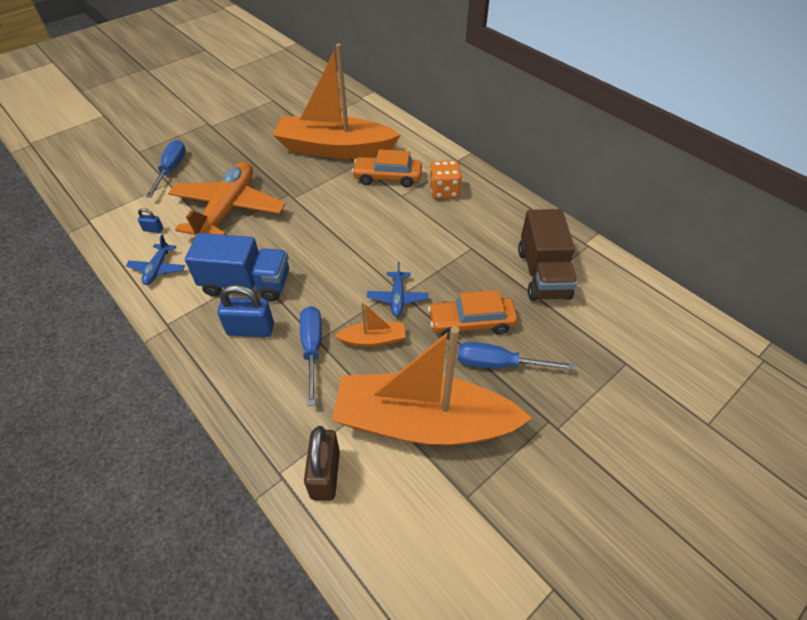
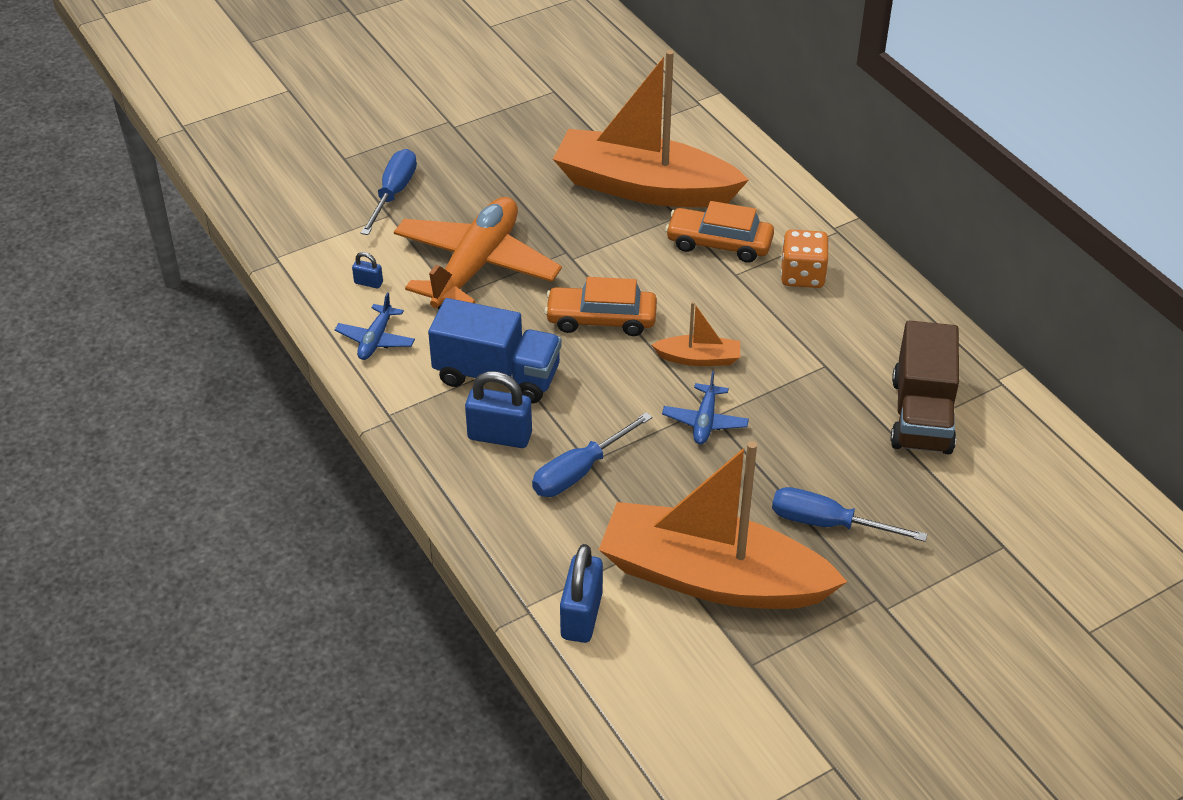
camera: 10 degrees right, 5 degrees down
blue screwdriver [300,306,322,406] -> blue screwdriver turned 135 degrees counterclockwise [532,412,653,497]
brown padlock [304,426,340,501] -> blue padlock [560,544,603,643]
orange boat [334,302,405,347] -> orange boat moved to [652,301,740,366]
orange car [428,290,518,339] -> orange car moved to [544,277,657,336]

